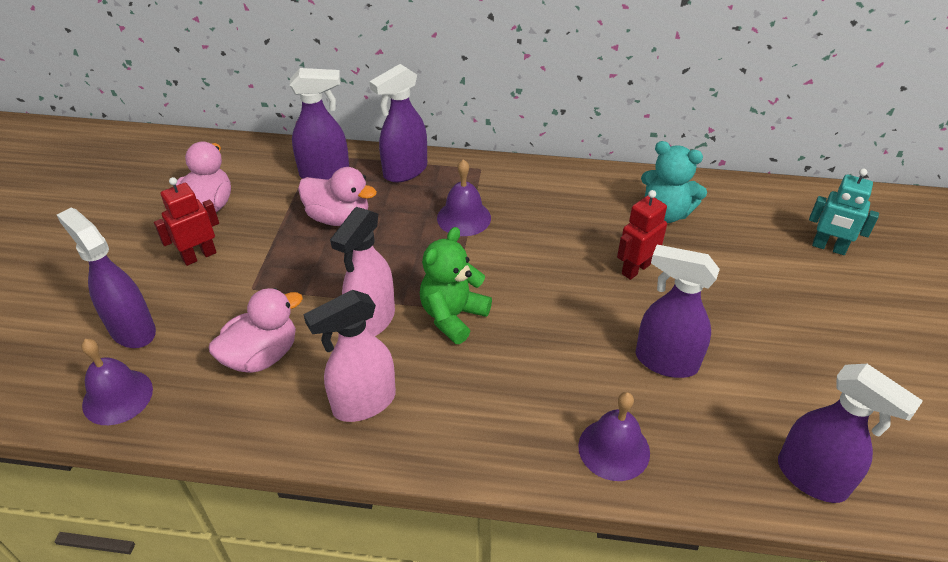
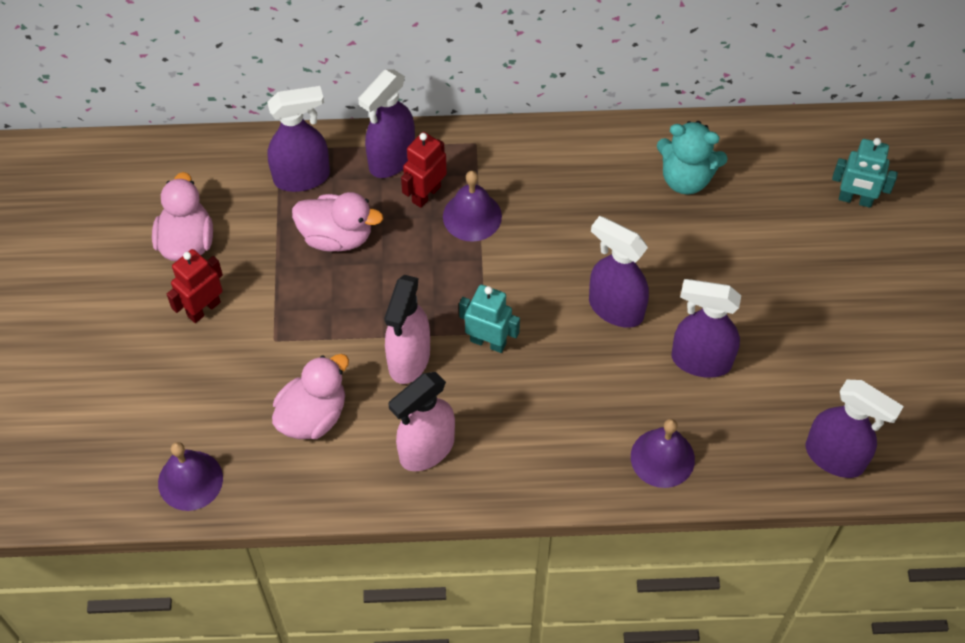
camera: 10 degrees left, 15 degrees up
purple spray bottle [57,207,156,348] -> purple spray bottle moved to [589,216,649,328]
green teddy bear [420,227,492,344] -> turquoise robot [459,285,520,353]
red robot [617,190,667,280] -> red robot moved to [401,132,447,208]

